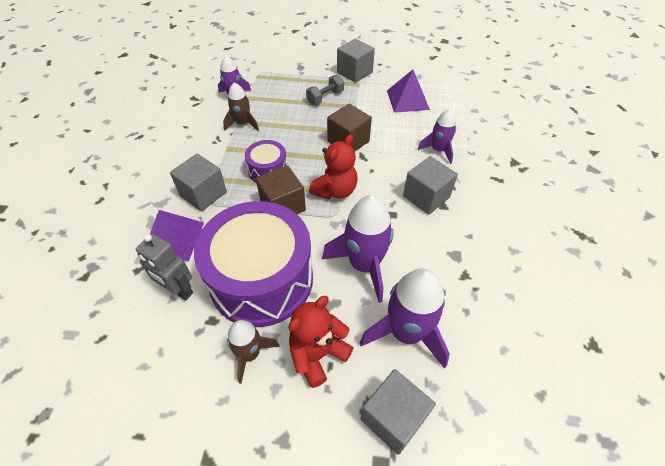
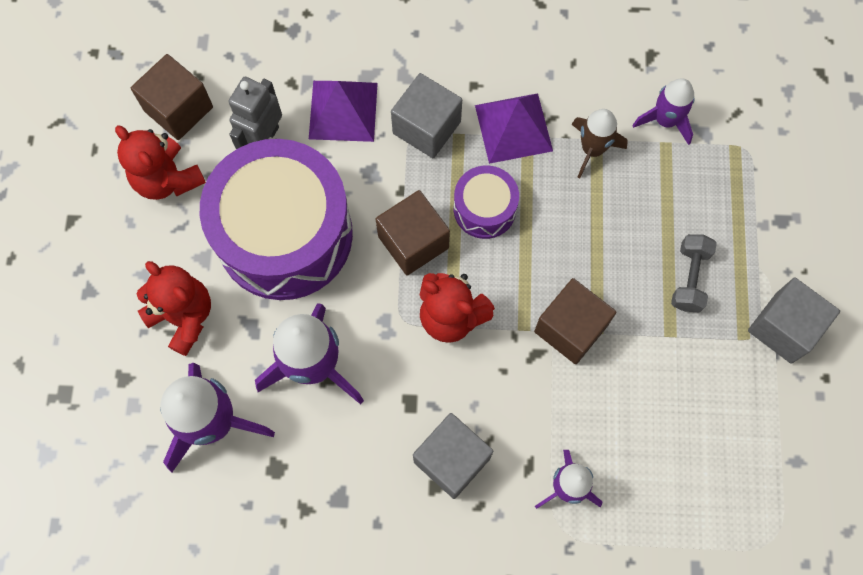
camera: 85 degrees right, 20 degrees up
brown rocket [227,320,280,384] -> none
grey dumbbell [306,75,344,105] -> grey dumbbell turned 60 degrees clockwise [671,234,717,312]
grey cube [360,369,436,455] -> none
purple pyramid [387,70,430,113] -> purple pyramid moved to [475,93,553,164]
none -> red teddy bear [115,125,206,200]
none -> brown cube [131,54,213,140]

